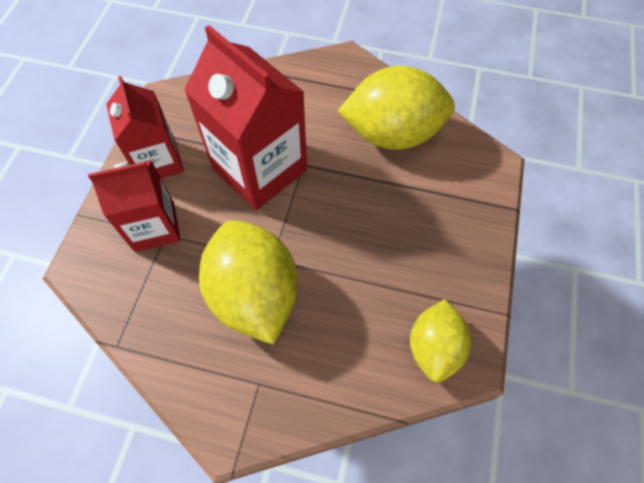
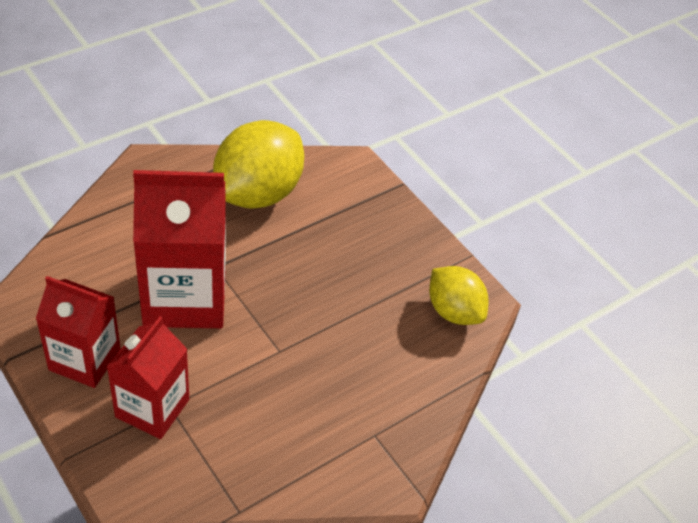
camera: 55 degrees left, 15 degrees down
yellow lemon [199,220,298,345] -> none

